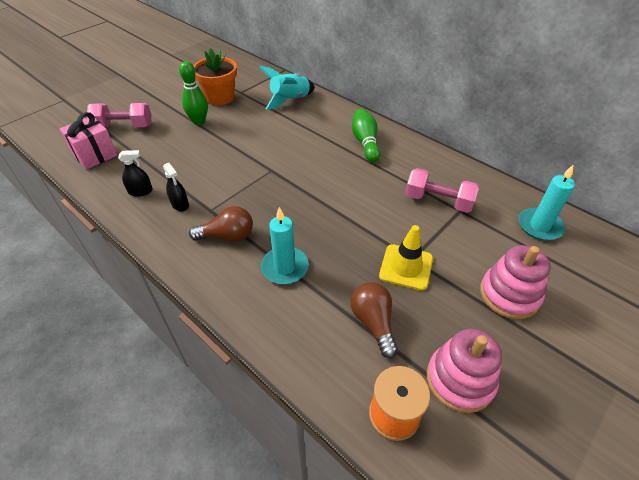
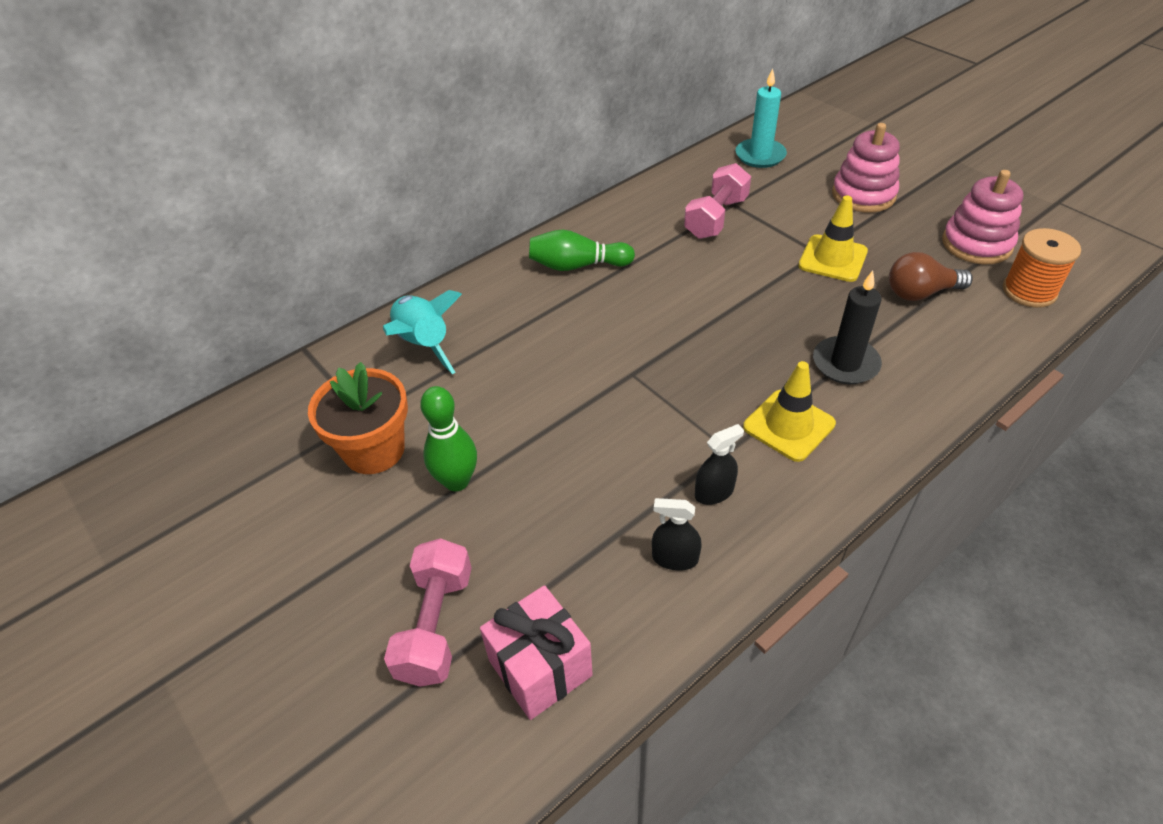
camera: 80 degrees left, 0 degrees up
black spray bottle [118,150,153,197] -> black spray bottle turned 75 degrees counterclockwise [652,498,702,571]
brown light bulb [189,206,253,242] -> yellow traffic cone [743,361,836,462]
turquoise candle [261,207,309,284] -> black candle [813,270,882,384]

